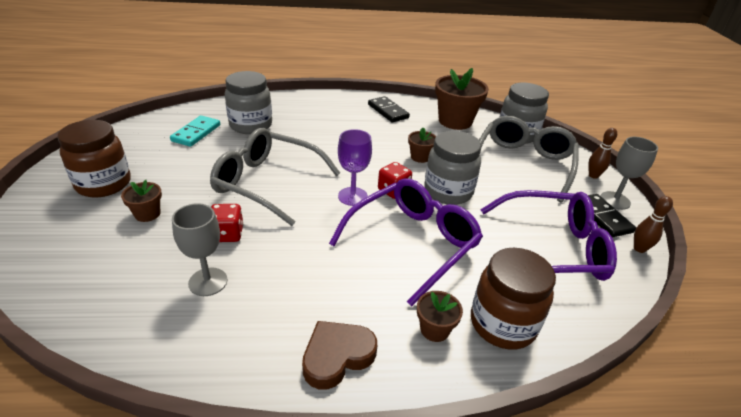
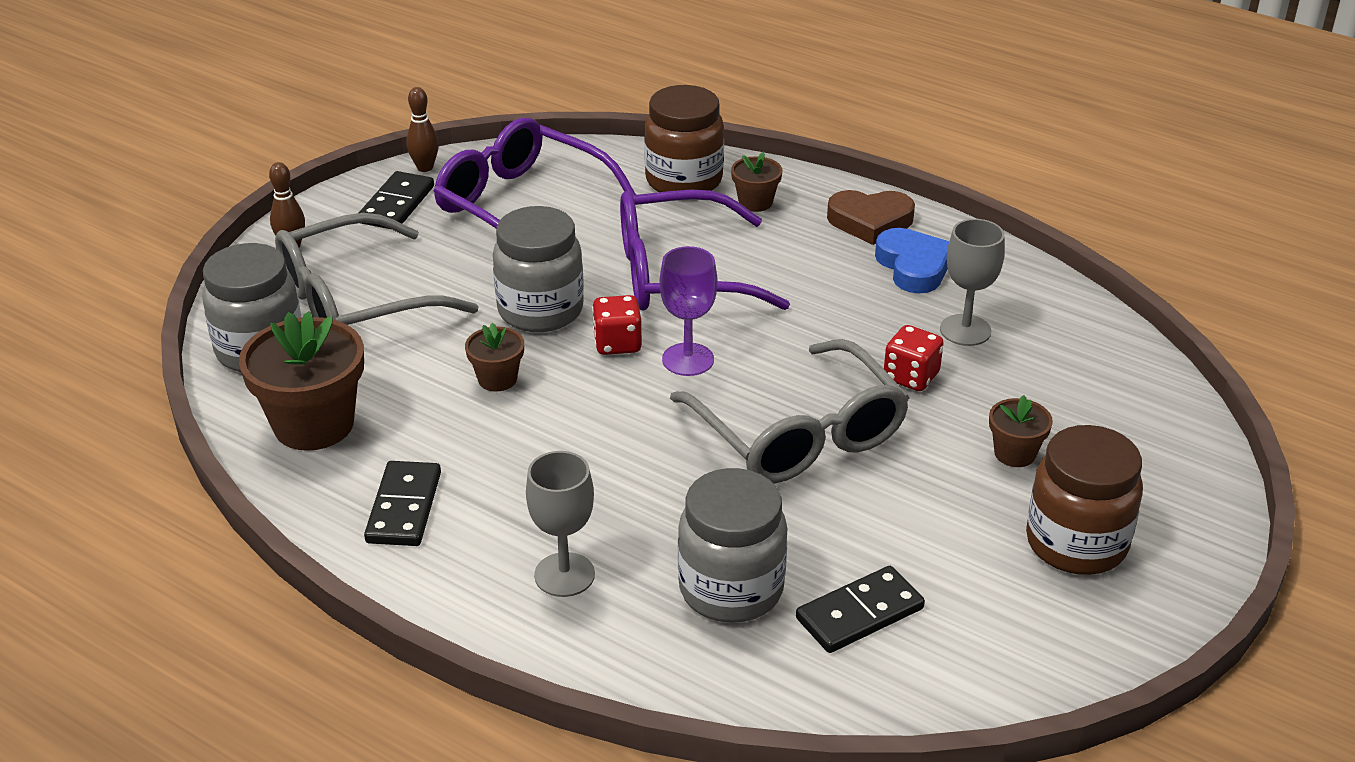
camera: 140 degrees left, 0 degrees up
turquoise domino [170,115,220,147] -> black domino [796,566,925,653]
grey goblet [601,137,658,210] -> grey goblet moved to [526,451,595,597]
none -> blue heart [875,228,949,294]

